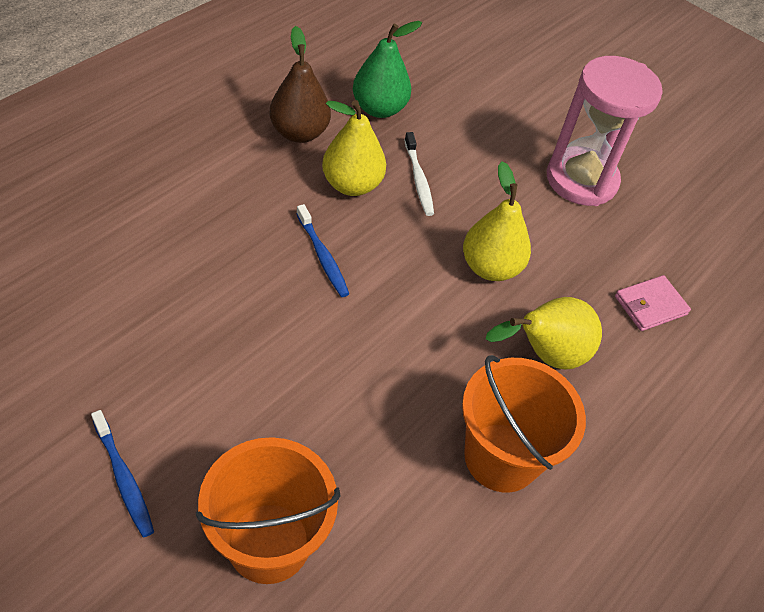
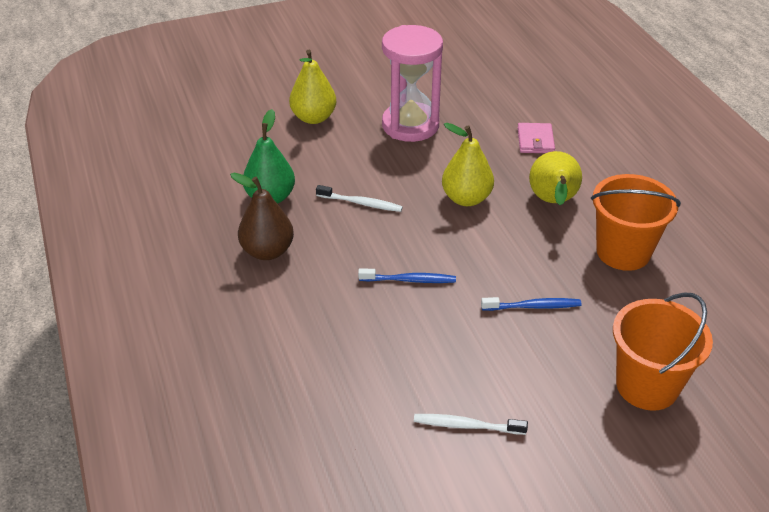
camera: 55 degrees left, 10 degrees down
blue toothbrush [91,410,154,537] -> blue toothbrush moved to [481,297,581,311]
yellow pear [322,100,386,196] -> yellow pear moved to [289,50,336,124]
none -> white toothbrush [414,414,528,435]

